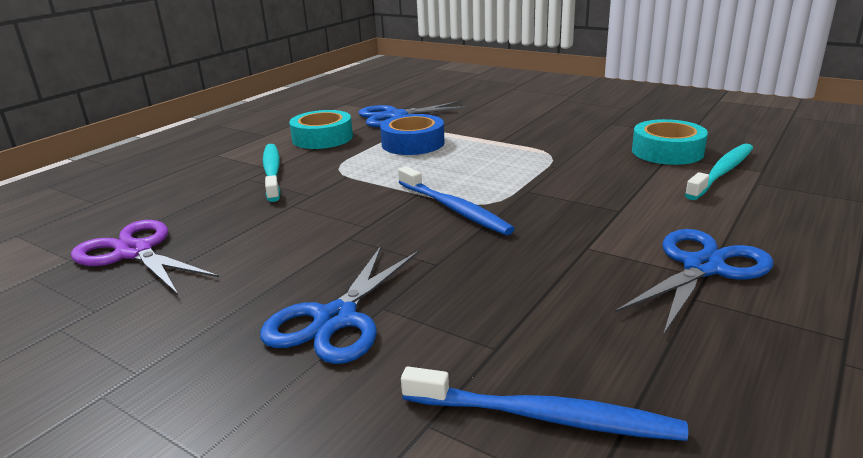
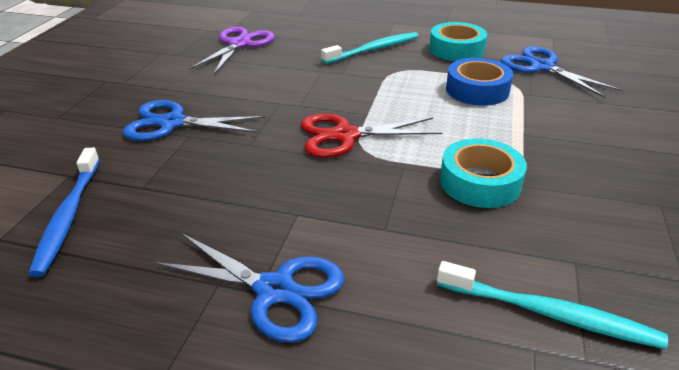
camera: 70 degrees right, 10 degrees up
blue toothbrush [398,166,515,235] -> red scissors [301,113,442,158]
turquoise tape [632,119,708,165] -> turquoise tape moved to [440,138,527,208]

